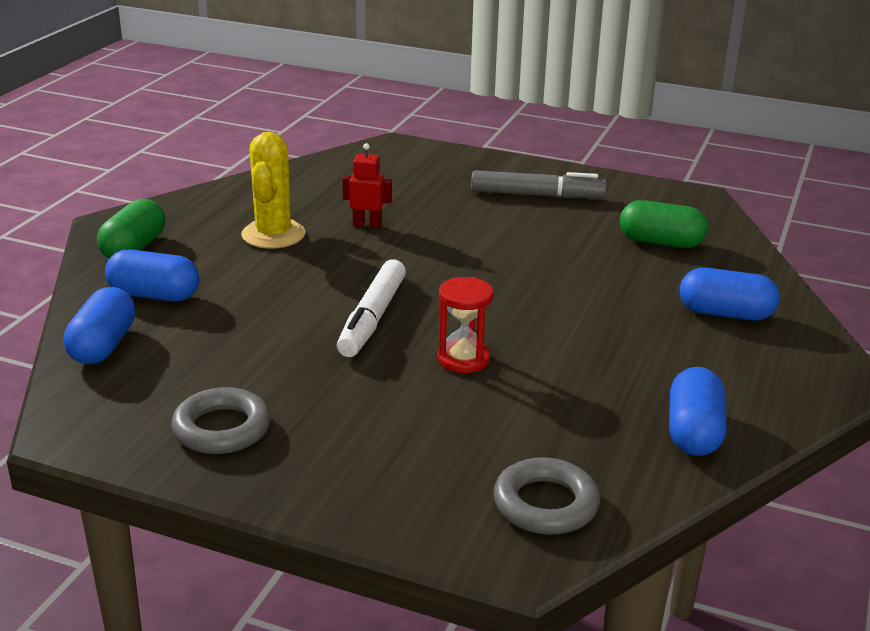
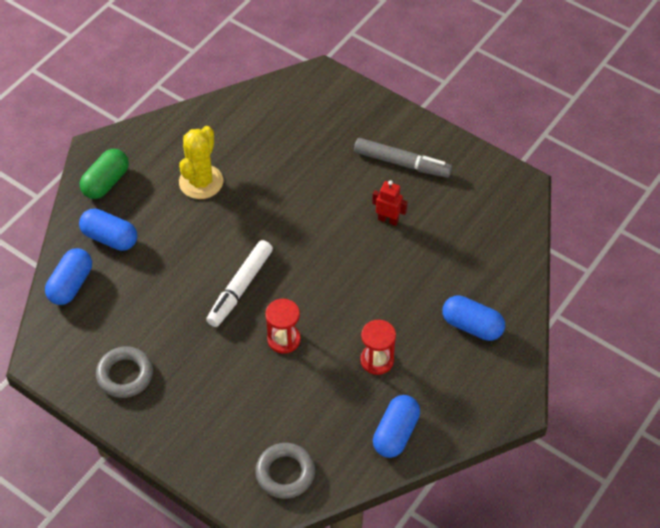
camera: 15 degrees right, 25 degrees up
red robot [343,143,392,228] -> red robot moved to [372,180,408,226]
green capsule [620,200,708,248] -> none
none -> red hourglass [360,320,396,375]

